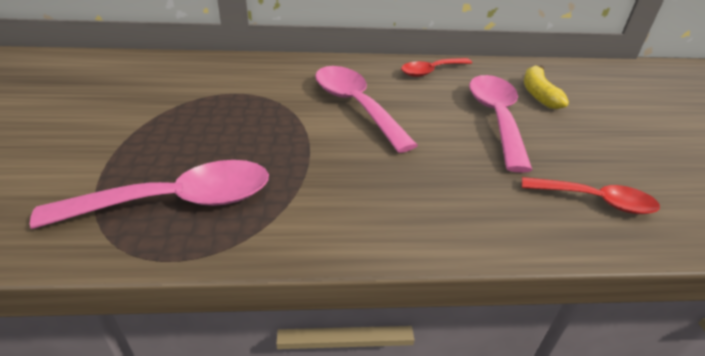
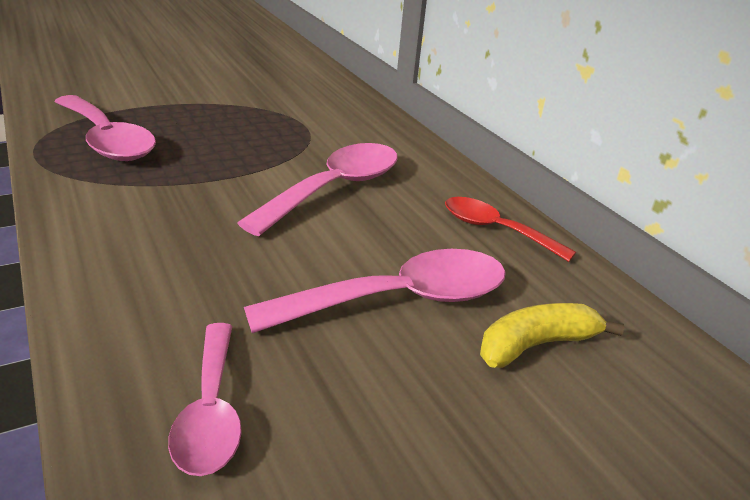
camera: 65 degrees right, 5 degrees down
red spoon [522,177,660,214] -> pink spoon [168,323,242,476]

